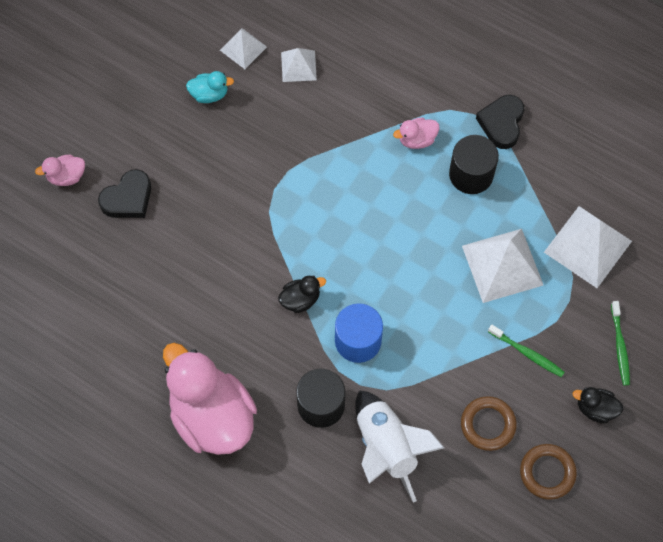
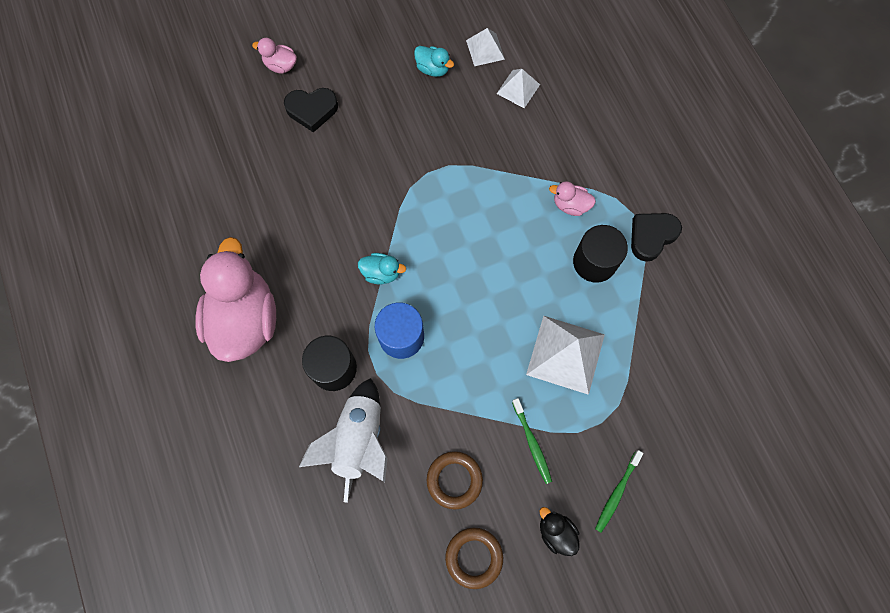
camera: 35 degrees right, 5 degrees up
black duck [278,276,326,313] -> turquoise duck [358,253,406,285]
white pyramid [544,206,632,288] -> none

